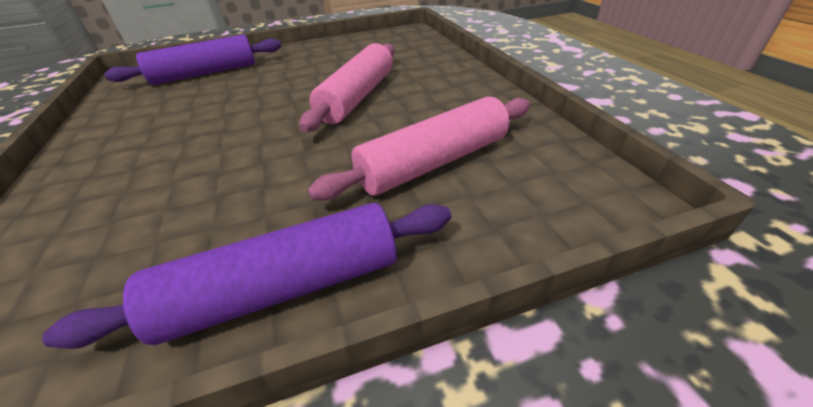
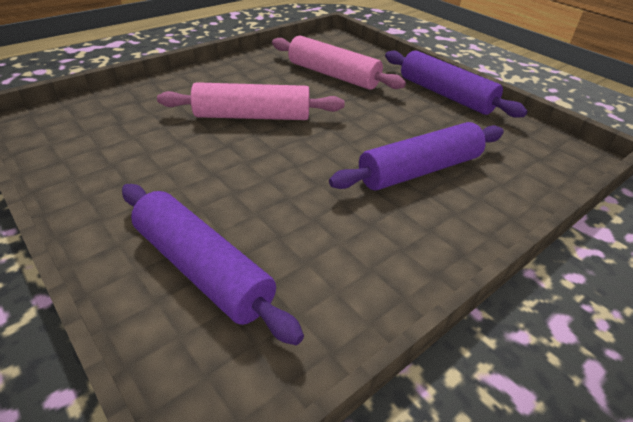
camera: 115 degrees left, 0 degrees up
none -> purple rolling pin [329,122,504,190]

